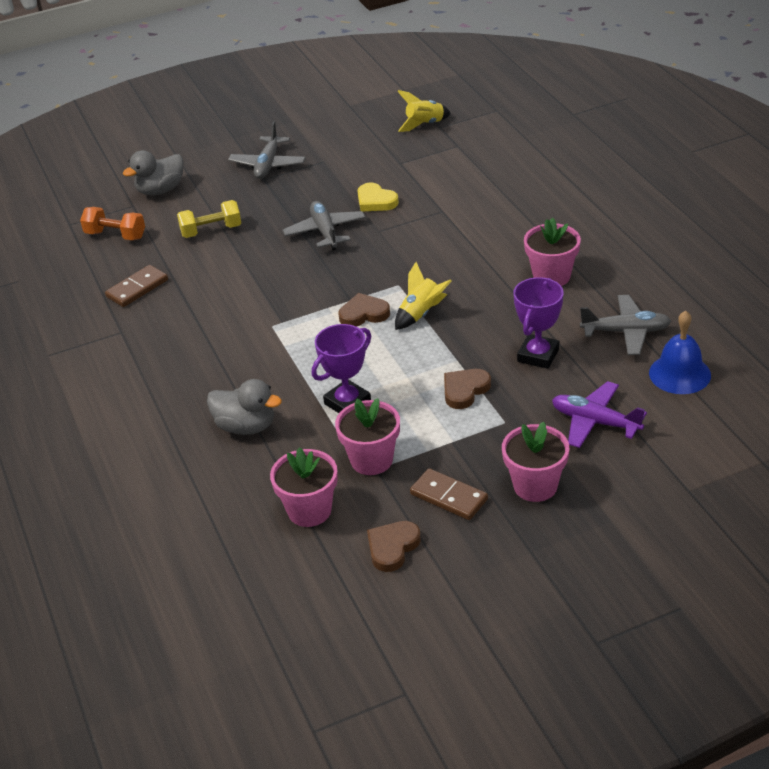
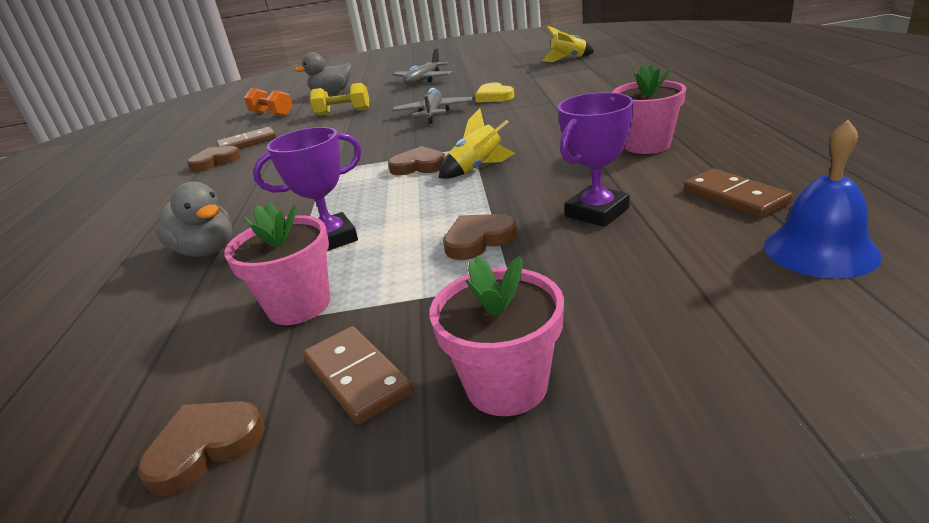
camera: 20 degrees right, 10 degrees down
pink flower pot [270,447,338,527] -> none
purple plane [552,381,647,448] -> none
grey plane [580,295,671,355] -> brown domino [684,169,793,218]
none -> brown heart [187,146,241,172]

